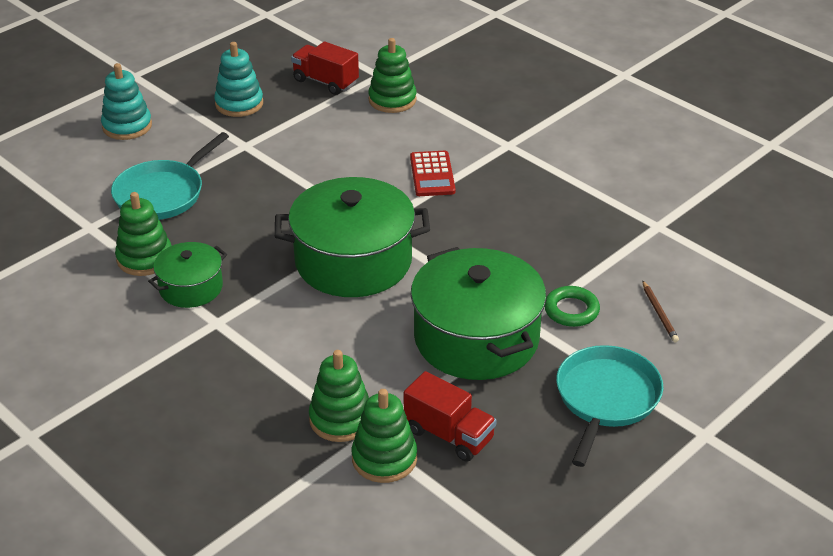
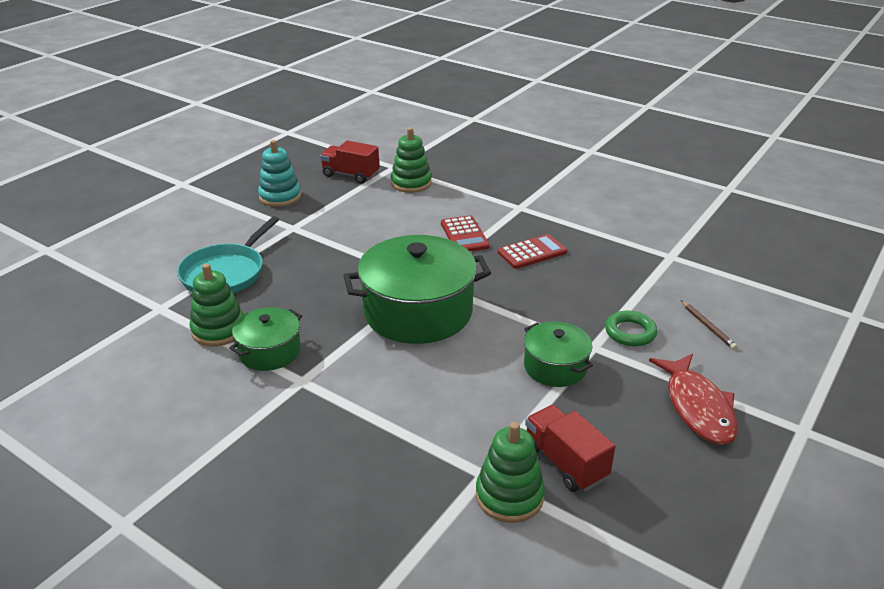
camera: 10 degrees left, 5 degrees down
turquoise stacking toy [101,63,152,140] -> none
green stacking toy [309,350,369,442] -> none
red truck [404,371,497,462] -> red truck turned 150 degrees counterclockwise [525,405,615,492]
green pot [411,247,546,380] -> green pot [524,321,593,387], size x0.53
turquoise pan [556,345,663,467] -> red fish [649,354,738,445]
none -> red calculator [498,234,567,269]

